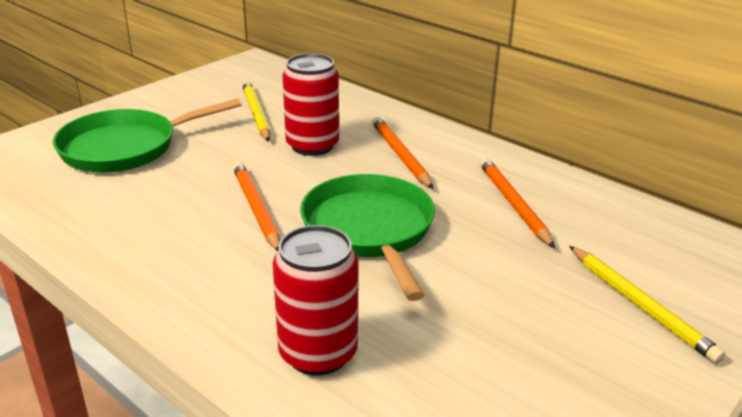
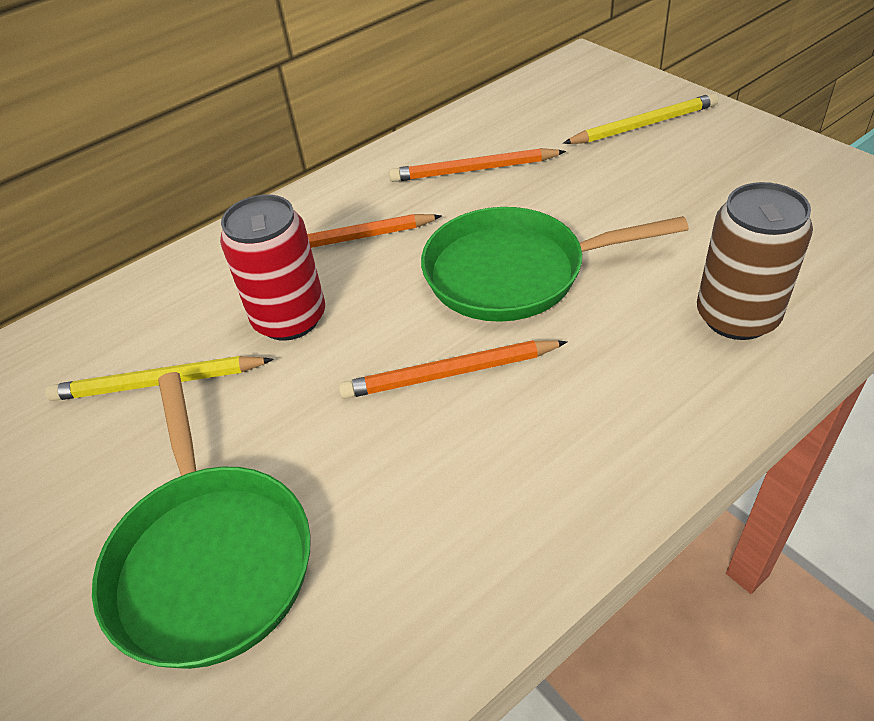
camera: 75 degrees left, 15 degrees up
red can [272,225,359,376] -> brown can [697,182,813,340]

